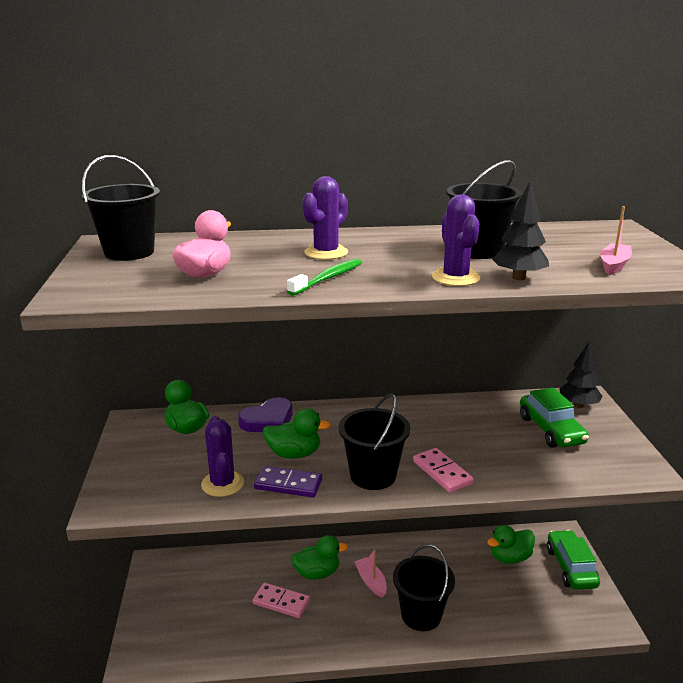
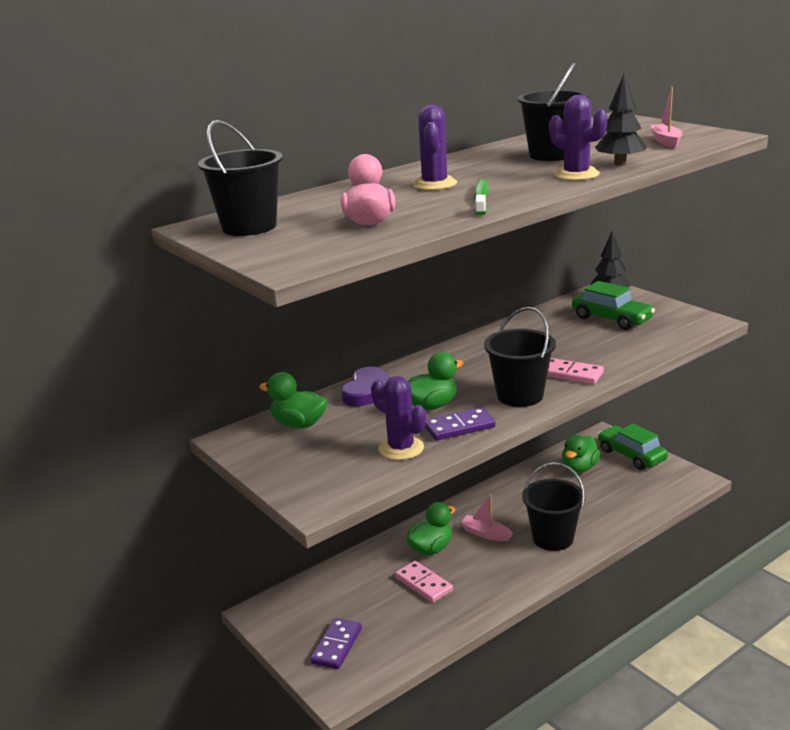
camera: 30 degrees left, 0 degrees up
pink domino [253,583,310,618] -> pink domino turned 60 degrees clockwise [395,561,453,603]
none -> purple domino [310,618,362,669]

